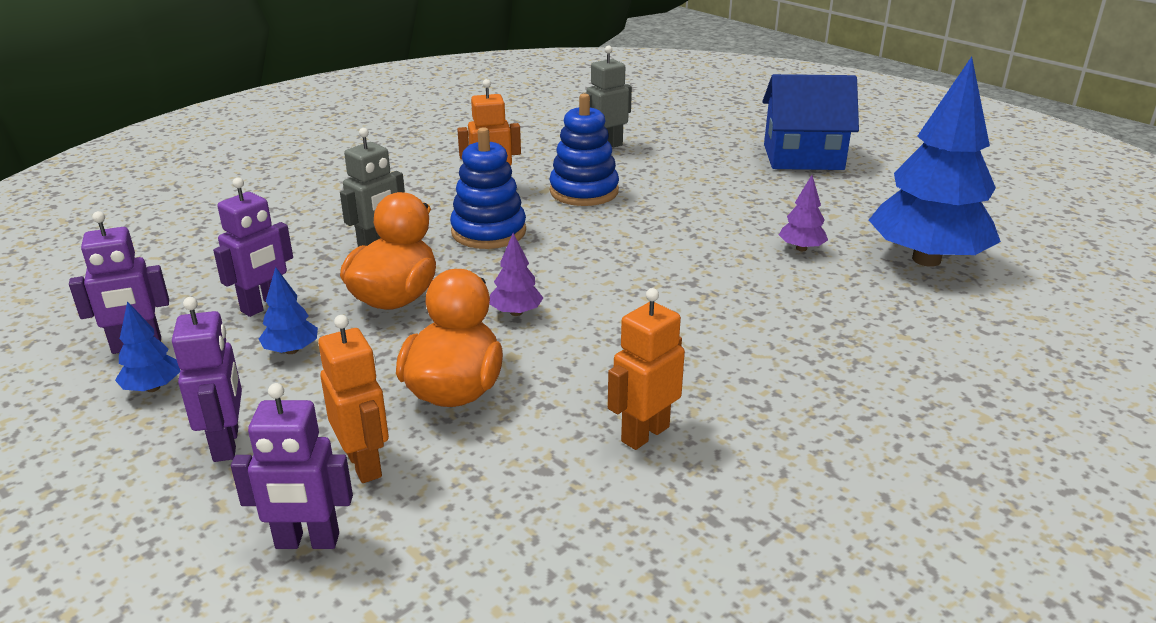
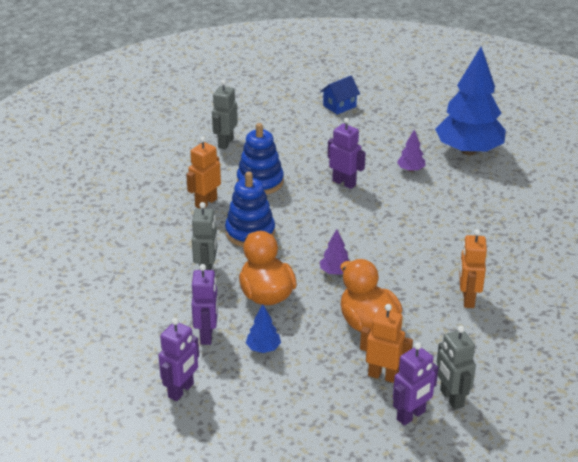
camera: 40 degrees left, 5 degrees up
blue tree [115,301,180,392] -> none
purple robot [172,297,242,462] -> purple robot moved to [328,118,366,189]
blue house [762,74,859,170] -> blue house [320,76,360,115], size x0.54
none -> grey robot [437,326,476,410]

